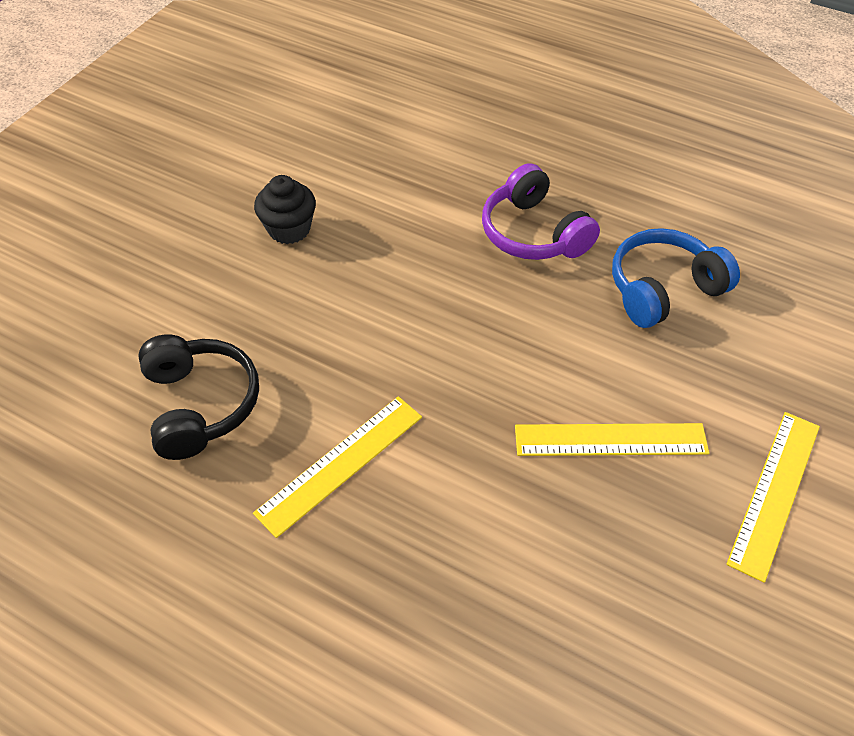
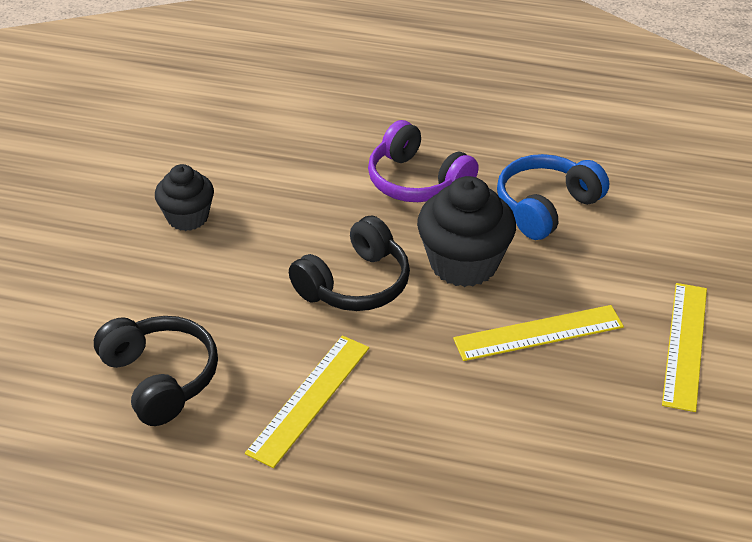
camera: 15 degrees left, 10 degrees down
none -> black headphones [289,216,410,311]
none -> black cupcake [417,176,516,287]

